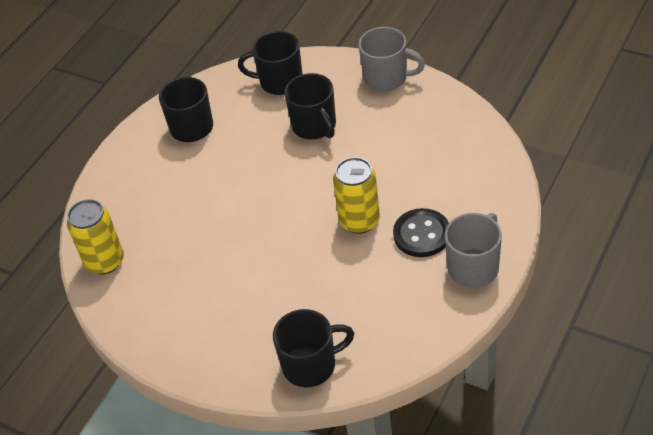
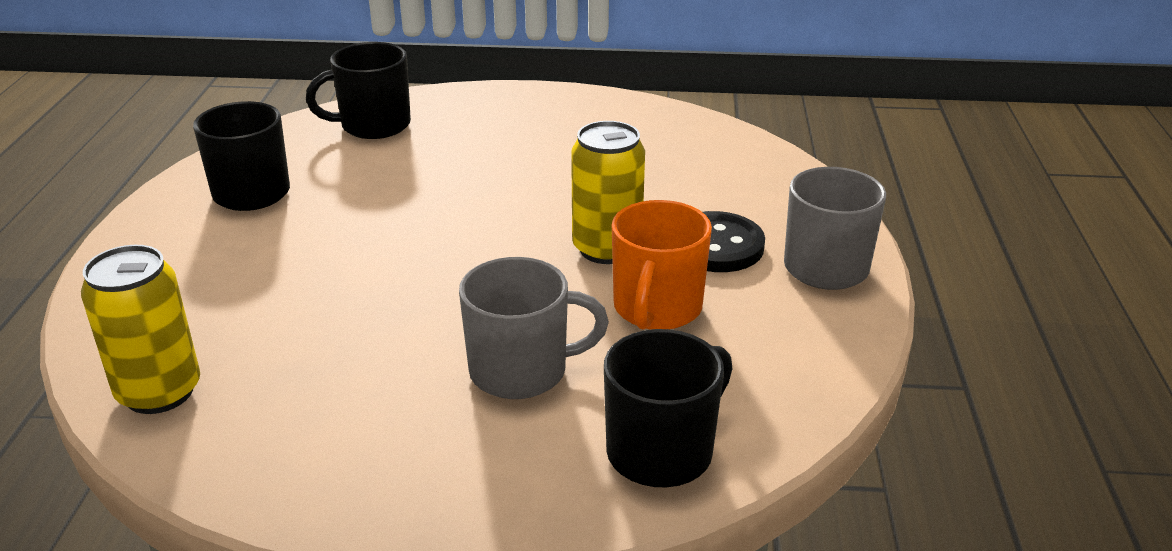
camera: 30 degrees left, 15 degrees down
black mug [284,73,336,139] -> none
grey mug [358,27,425,91] -> grey mug moved to [459,257,609,399]
none -> orange mug [612,200,712,330]

